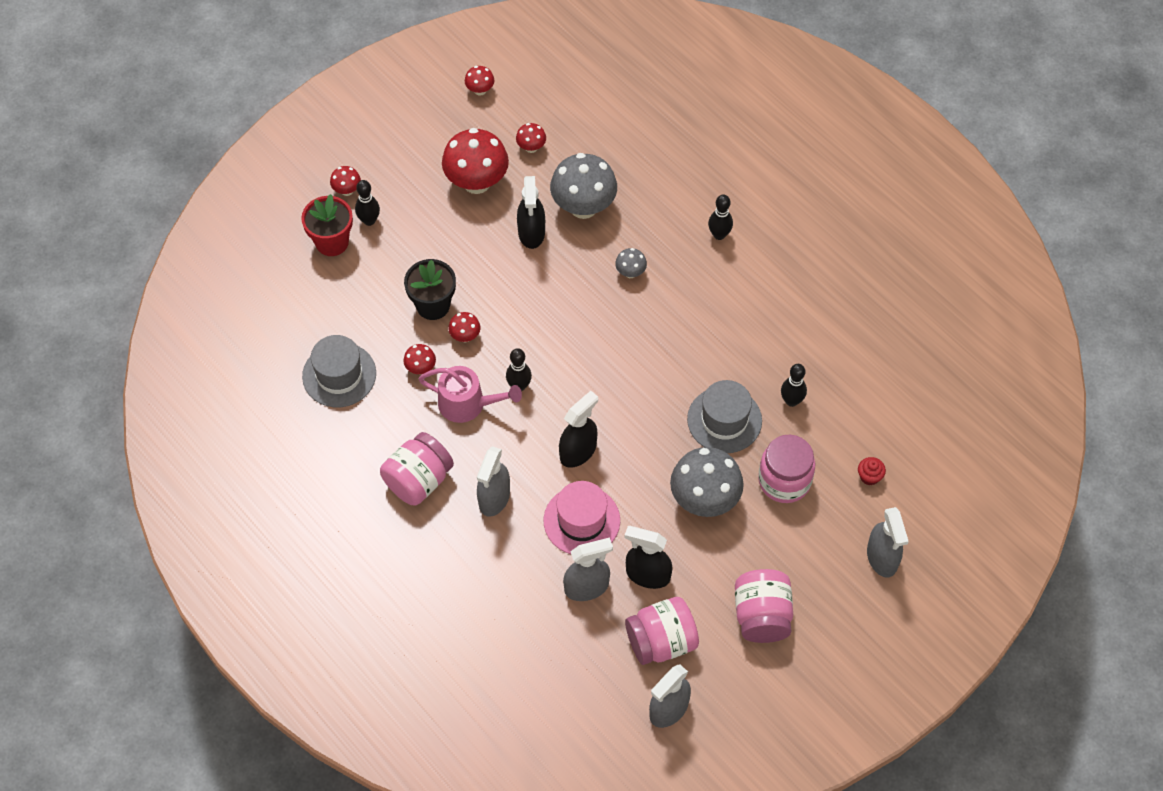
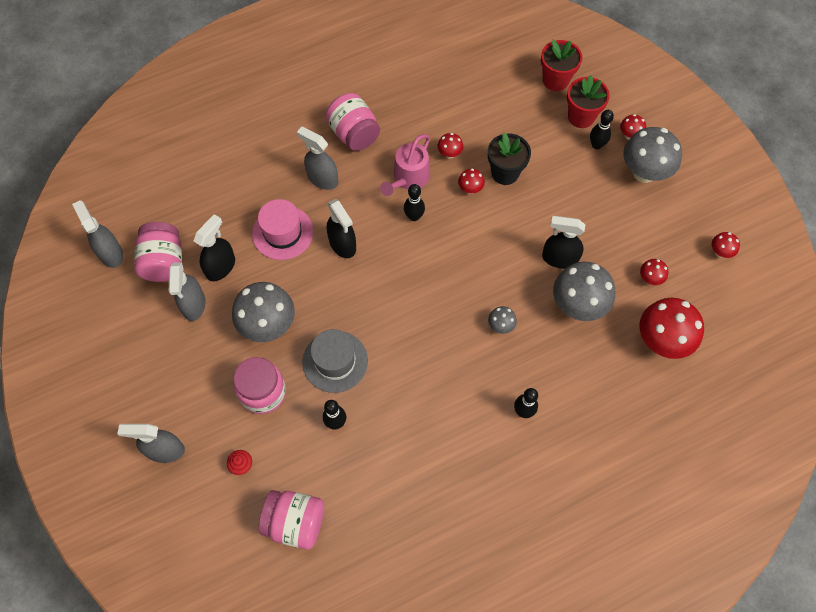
camera: 105 degrees right, 5 degrees up
grey hat [302,335,376,407] -> none
red mushroom [442,128,509,194] -> red mushroom moved to [640,298,704,359]
grey spray bottle [563,538,613,601] -> grey spray bottle moved to [169,262,205,321]
pink jar [735,569,793,643] -> pink jar moved to [258,490,324,550]
none -> red flower pot [541,40,583,91]
none -> grey mushroom [623,127,682,183]

